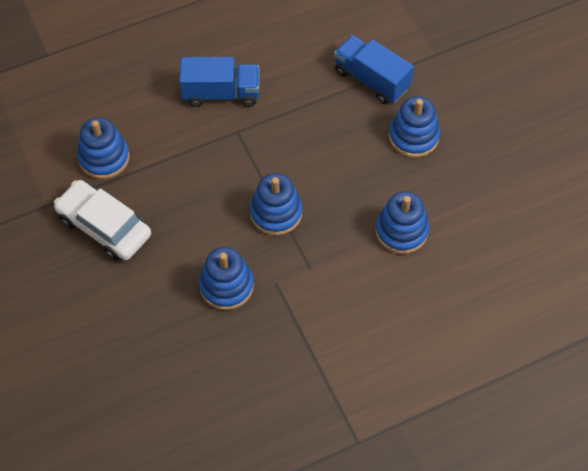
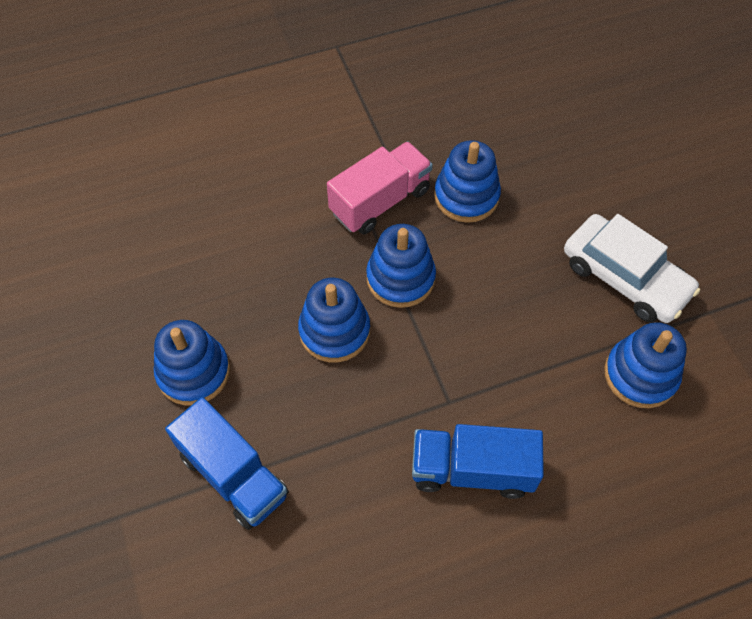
camera: 175 degrees left, 0 degrees up
blue stacking toy [375,191,429,254] -> blue stacking toy moved to [298,278,370,363]
none -> pink truck [327,141,433,234]

